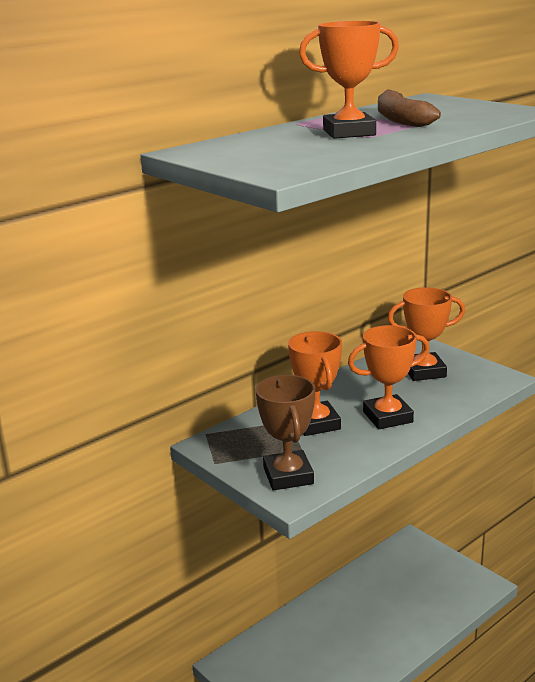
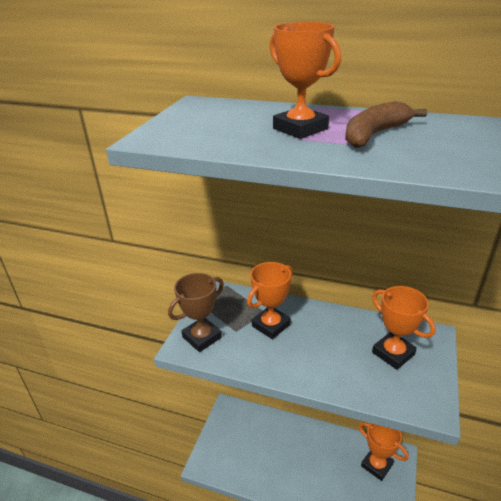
camera: 60 degrees right, 10 degrees up
orange trophy [348,325,430,429] -> orange trophy moved to [358,422,409,481]

